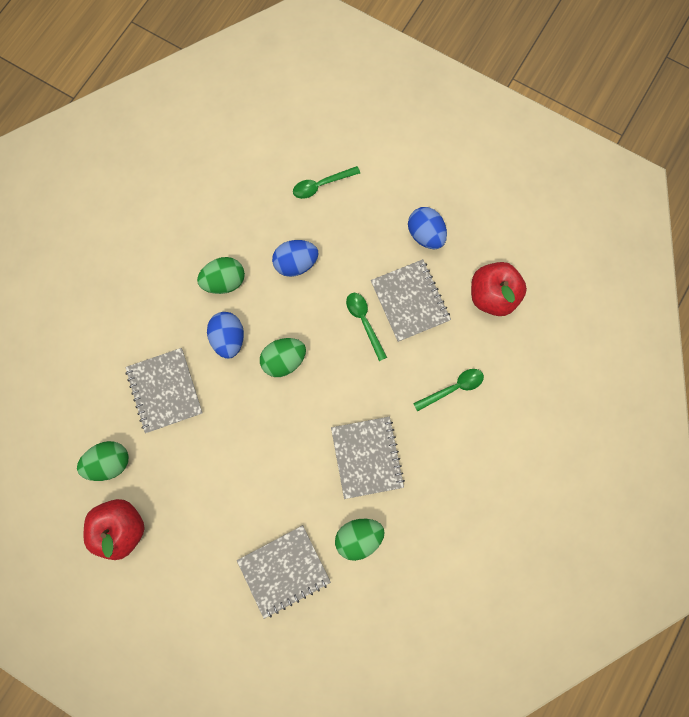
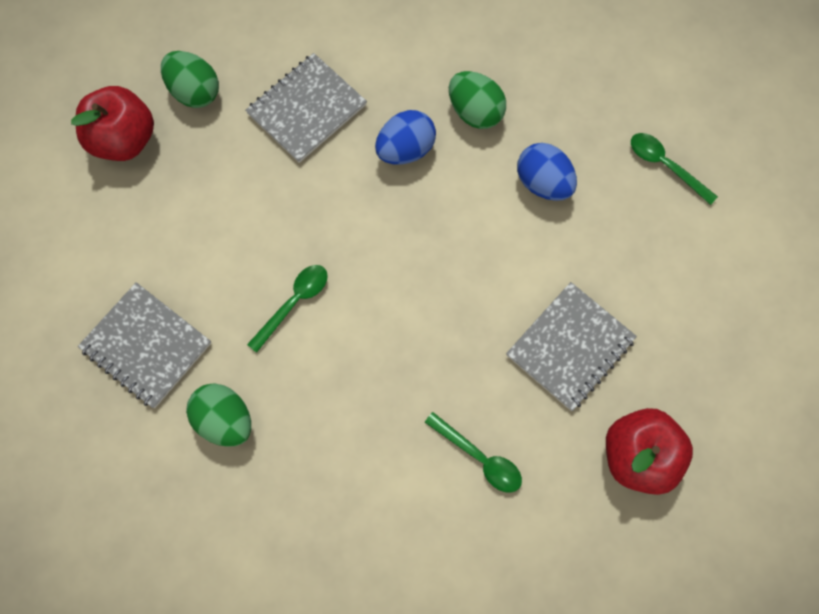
camera: 65 degrees right, 5 degrees down
green egg [260,338,306,377] -> none
grey notebook [331,417,405,499] -> none
green spoon [346,293,387,361] -> green spoon moved to [247,265,328,353]
blue egg [408,207,447,249] -> none

